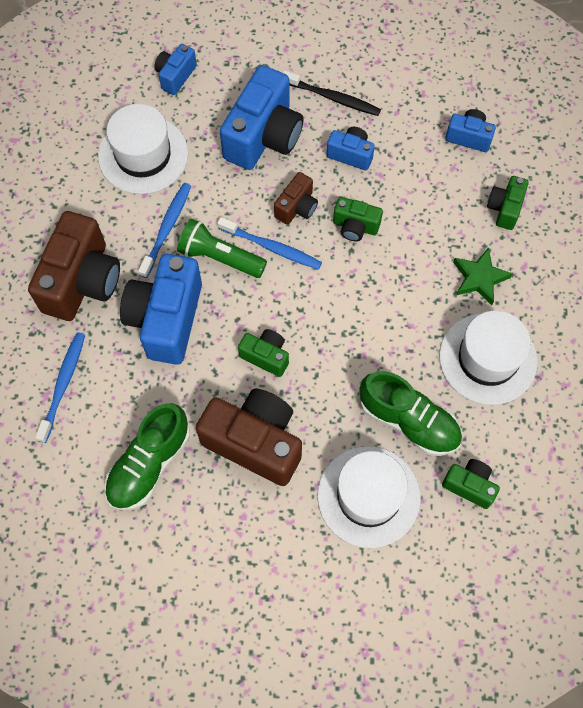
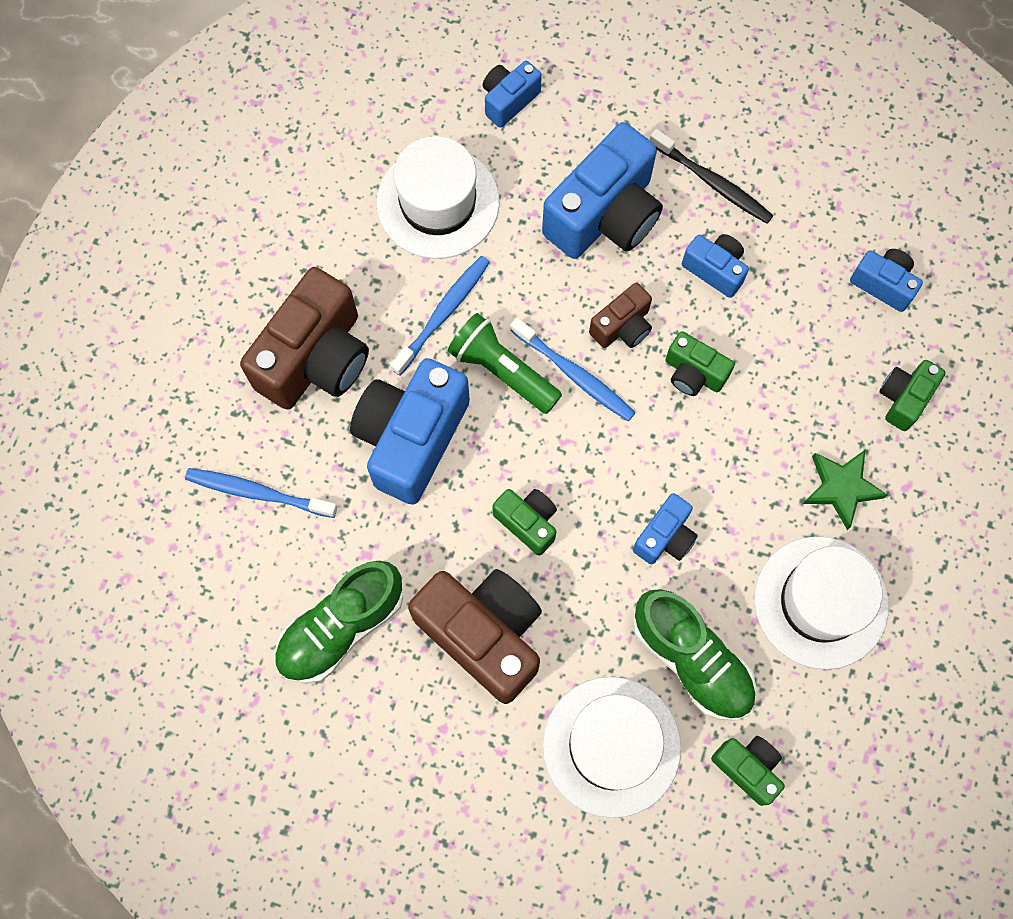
camera: 15 degrees right, 5 degrees up
blue toothbrush [35,332,85,443] -> blue toothbrush turned 105 degrees counterclockwise [185,468,337,518]
none -> blue camera [633,493,698,564]

